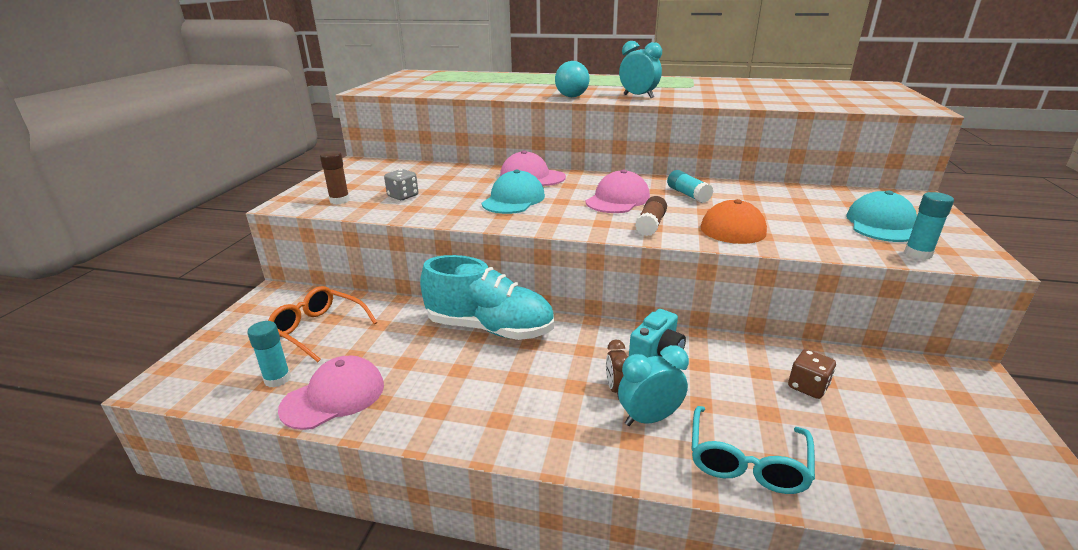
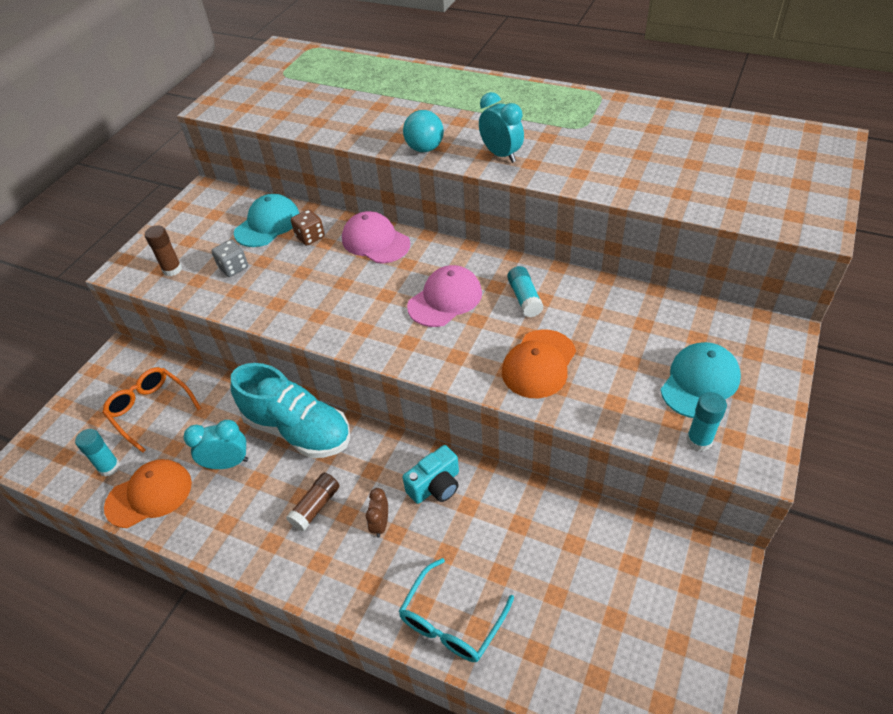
camera: 15 degrees right, 20 degrees up
pink cap [278,355,384,430] -> orange cap [104,459,192,528]
turquoise cap [482,170,545,214] -> turquoise cap moved to [234,194,299,247]
turquoise clock [618,345,689,426] -> turquoise clock moved to [184,420,248,469]
brown glue stick [635,196,667,236] -> brown glue stick moved to [286,473,340,531]
brown dice [788,349,836,399] -> brown dice moved to [291,209,325,246]

